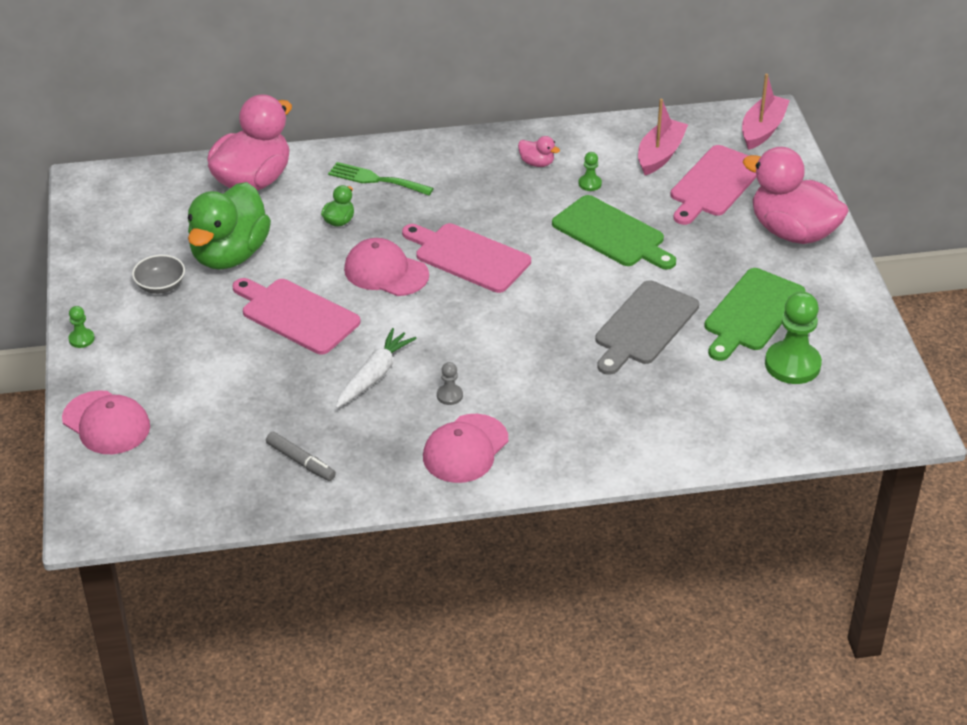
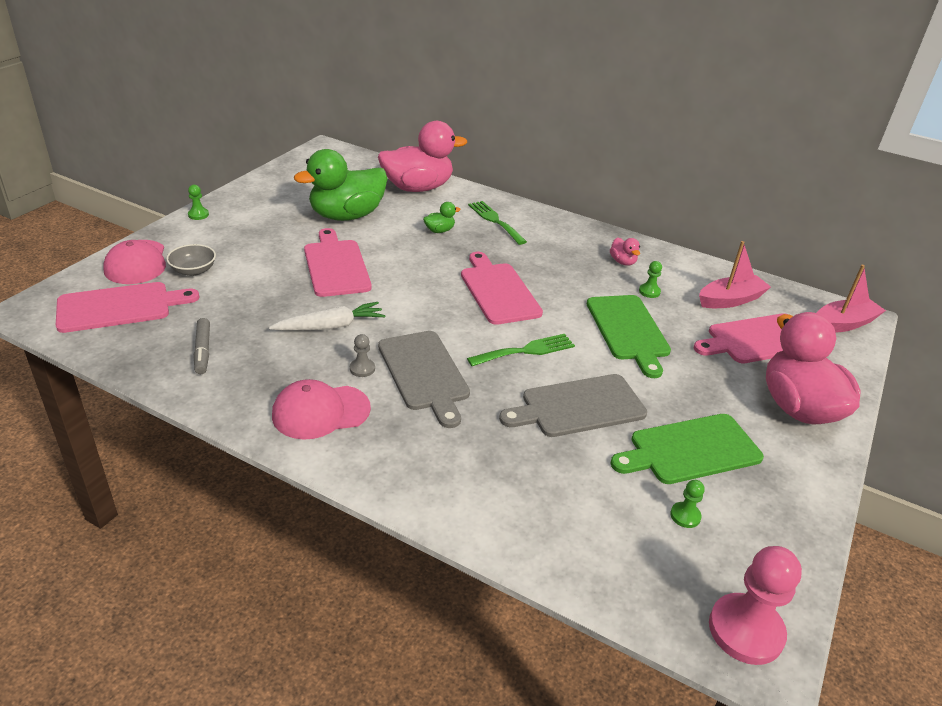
camera: 35 degrees right, 5 degrees down
grey bowl [132,255,185,294] -> grey bowl moved to [166,244,216,276]
pink cap [344,238,429,296] -> none
green pawn [765,292,822,384] -> green pawn [670,480,705,528], size x0.47
none -> pink cutting board [56,282,199,333]
none -> grey cutting board [378,331,470,428]
none -> green fork [467,334,575,366]
none -> pink pawn [709,546,802,665]

